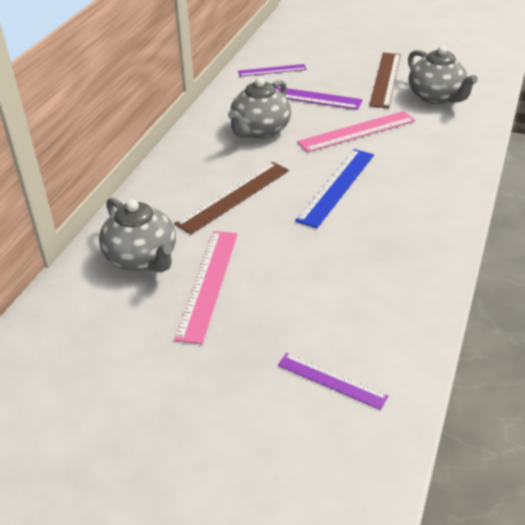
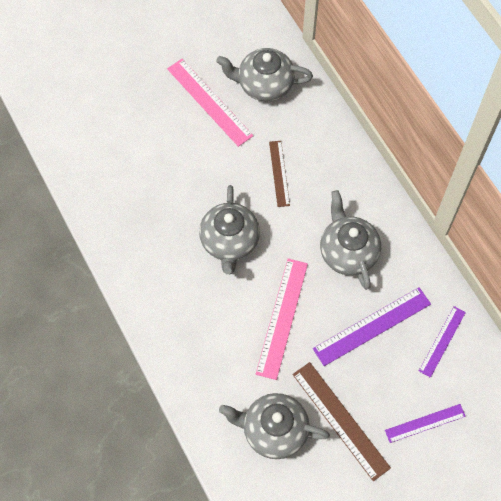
camera: 130 degrees right, 25 degrees up
brown ruler [174,162,289,234] -> brown ruler [269,141,290,207], size x0.62
purple ruler [278,353,388,410] -> purple ruler moved to [385,404,466,443]
blue ruler [295,149,374,228] -> grey teapot [199,185,260,274]

